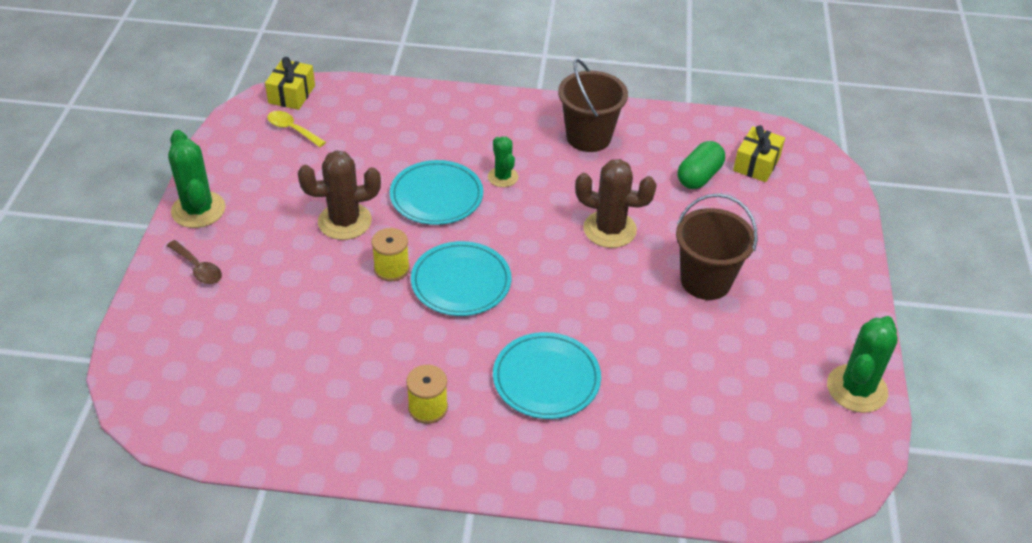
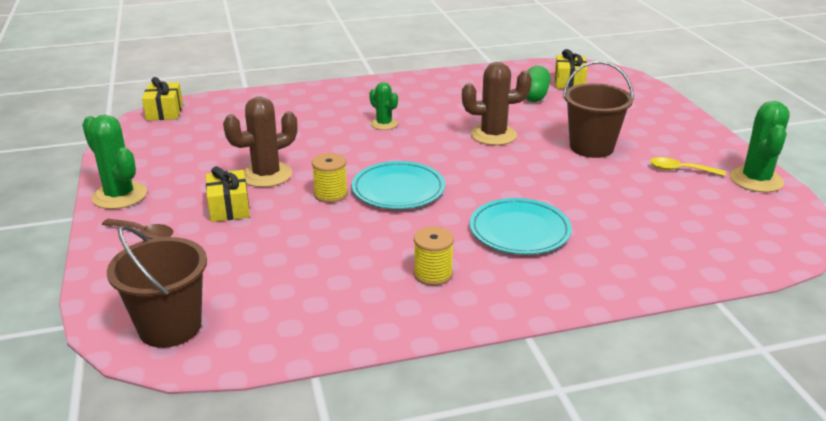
camera: 20 degrees left, 15 degrees down
yellow spoon [267,111,326,147] -> yellow spoon moved to [650,157,726,176]
turquoise plate [390,160,483,225] -> none
brown bucket [558,59,628,152] -> brown bucket moved to [107,226,207,348]
none -> yellow gift [206,166,250,222]

